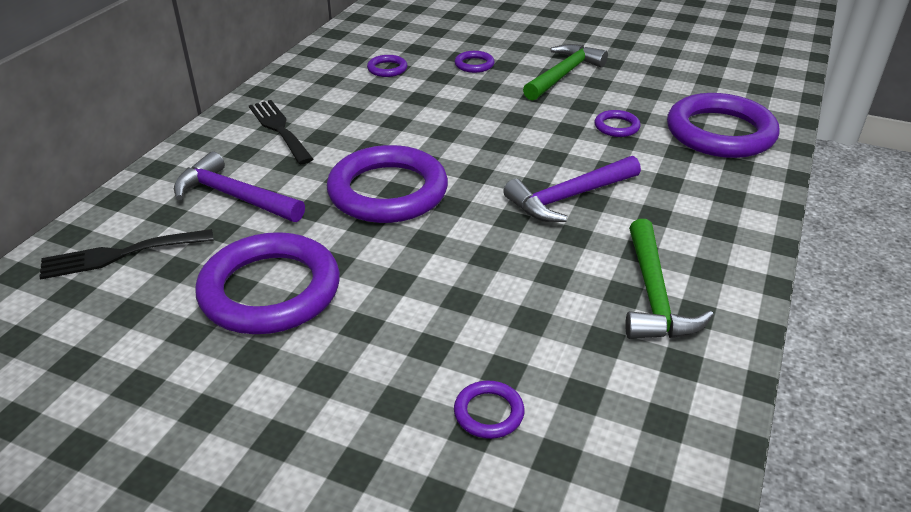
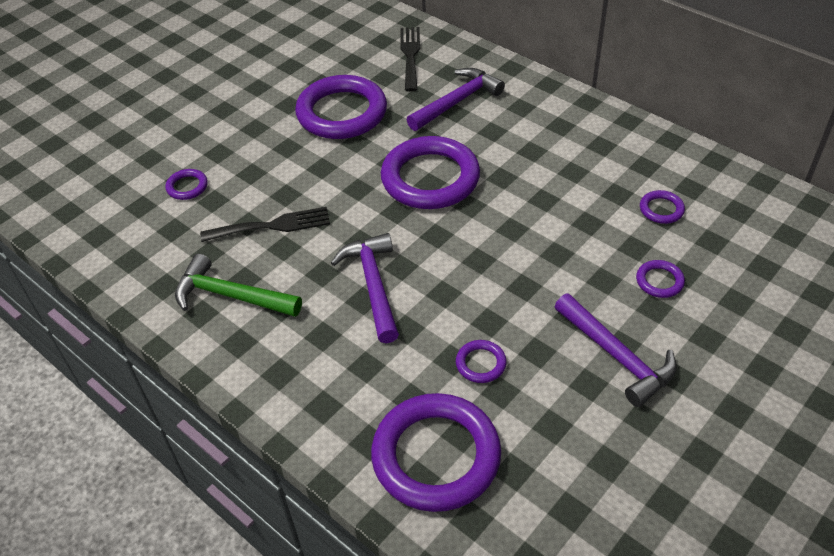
camera: 110 degrees right, 10 degrees up
black fork [249,100,313,164] -> black fork moved to [200,207,330,242]
green hammer [523,44,608,101] -> purple hammer [554,294,677,407]

